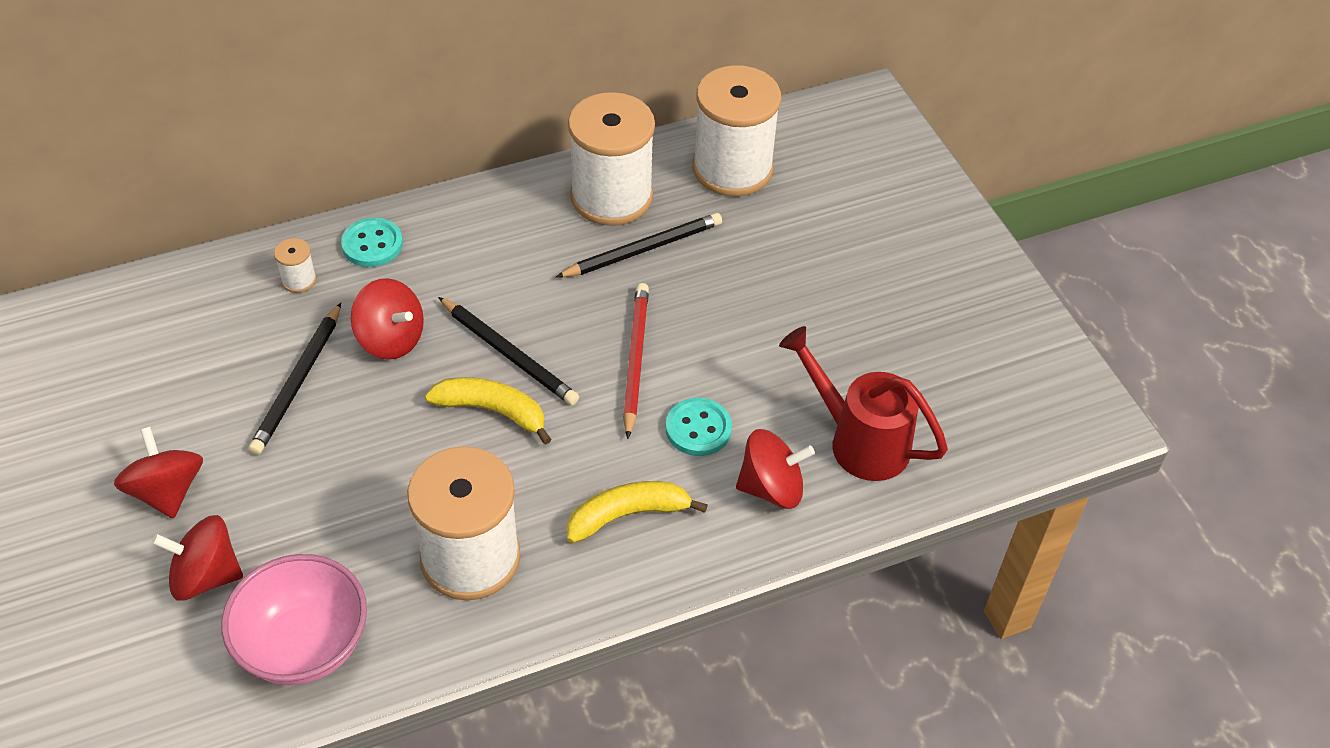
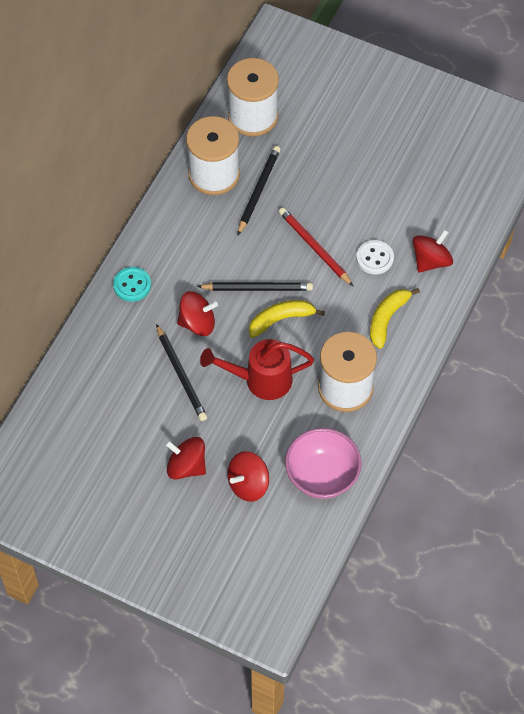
camera: 40 degrees left, 10 degrees up
white spool [274,238,317,293] -> none
turquoise button [666,398,732,456] -> white button [356,240,394,275]
red watering can [779,326,948,481] -> red watering can moved to [200,339,314,400]

